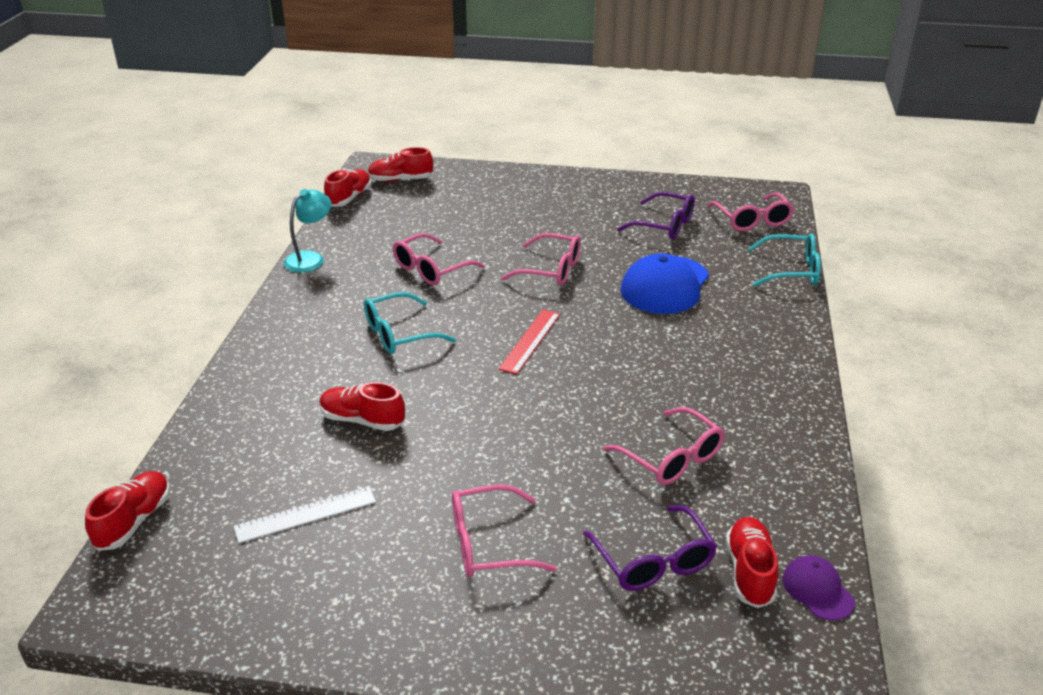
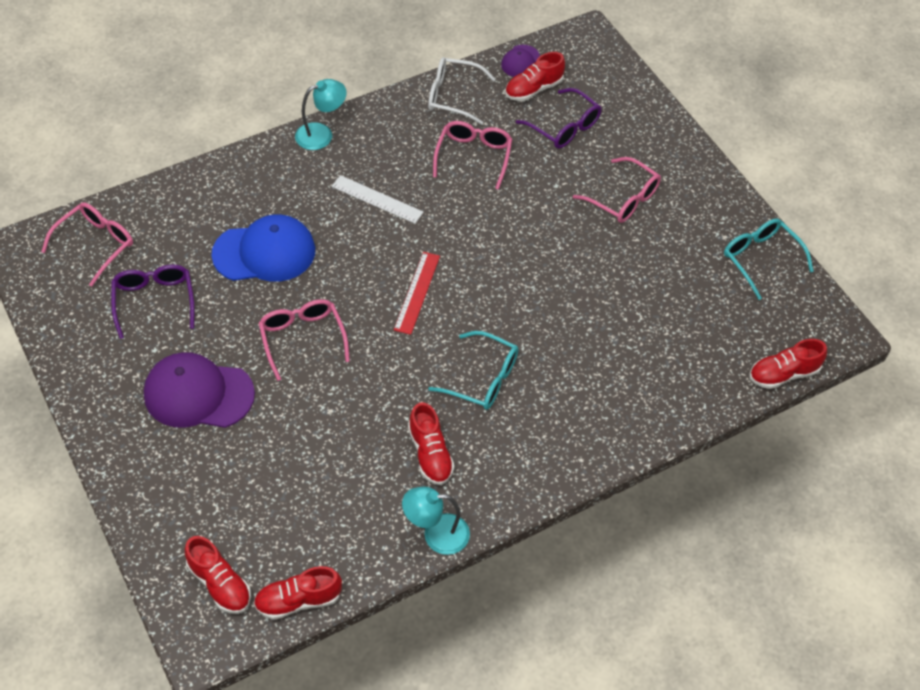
camera: 130 degrees left, 20 degrees up
white ruler [234,486,376,543] -> white ruler moved to [331,175,424,224]
red shoe [320,382,405,431] -> red shoe moved to [408,402,455,485]
pink glasses [393,233,485,285] -> none
red ruler [498,309,560,374] -> red ruler turned 60 degrees counterclockwise [394,252,440,335]
purple glasses [583,506,717,591] -> purple glasses turned 105 degrees clockwise [516,88,602,149]
turquoise glasses [748,233,821,287] -> turquoise glasses moved to [724,218,814,300]
none -> purple cap [144,352,255,428]
none -> turquoise lamp [295,79,347,150]
none -> white glasses [428,57,496,125]

